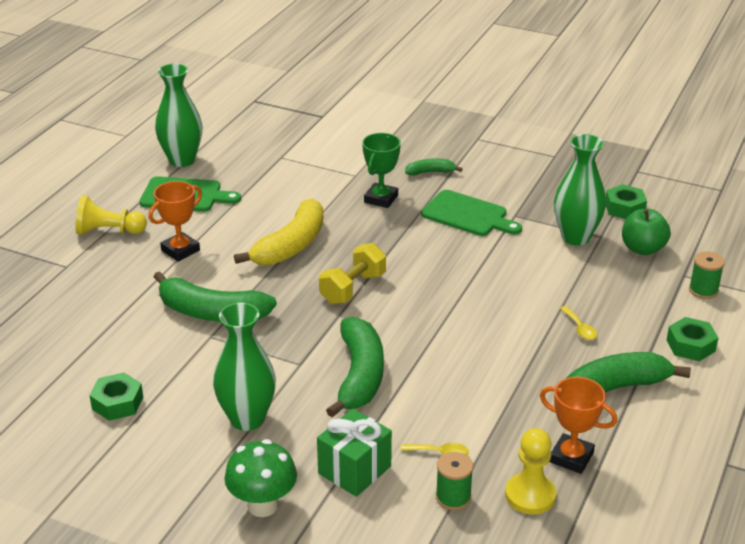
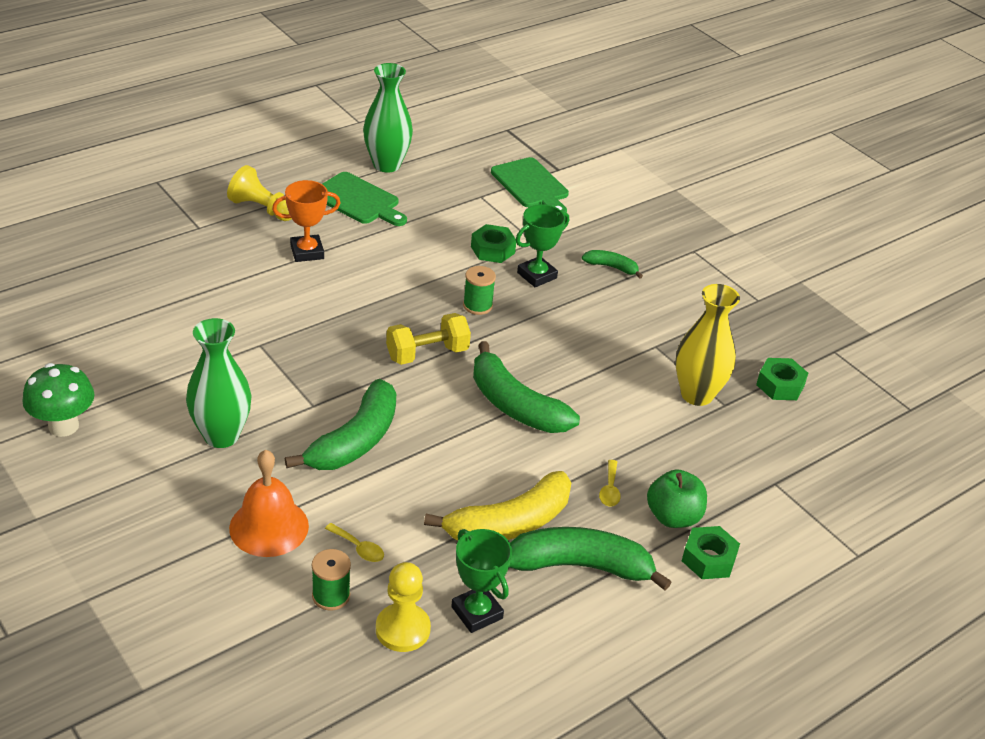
camera: 25 degrees right, 5 degrees up
green nut [89,372,143,421] -> green nut moved to [471,224,516,263]
green banana [154,271,277,322] -> green banana moved to [473,341,580,433]
green mushroom [224,439,297,517] -> green mushroom moved to [22,363,95,437]
yellow banana [234,199,323,265] -> yellow banana moved to [424,471,571,540]
green gift [317,409,392,497] -> orange bell [229,450,309,557]
green cutting board [421,190,522,236] -> green cutting board moved to [491,157,569,212]
orange trophy [540,377,617,474] -> green trophy [451,529,512,633]
green vase [554,134,606,246] -> yellow vase [675,284,740,406]
green apple [622,209,671,255] -> green apple moved to [647,469,707,528]
green spool [689,251,725,299] -> green spool moved to [463,266,496,315]

